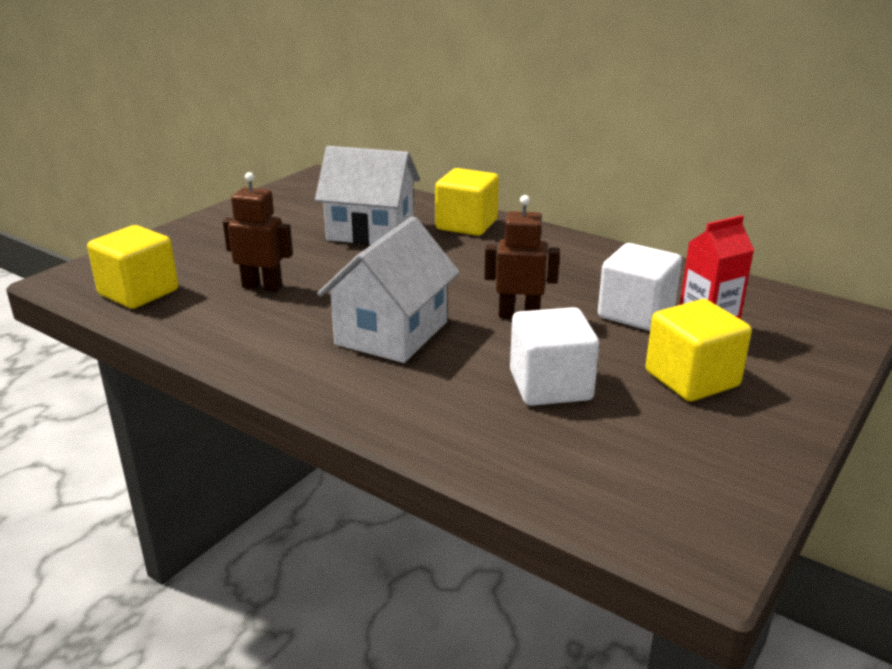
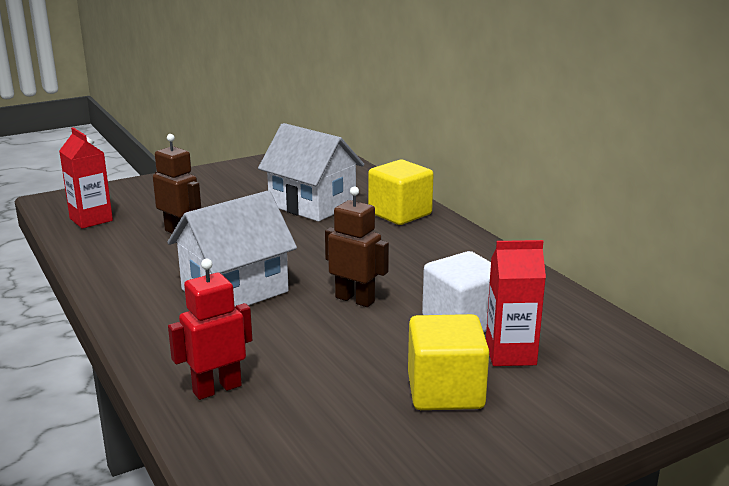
camera: 25 degrees right, 5 degrees down
yellow cube [87,225,178,309] -> red carton [59,127,113,229]
white cube [510,307,599,406] -> none
none -> red robot [168,259,252,400]

